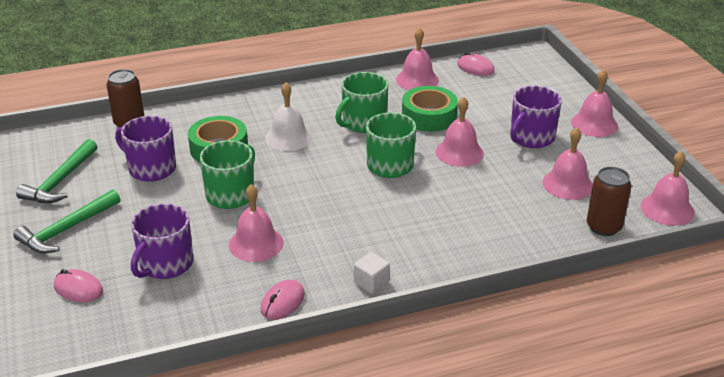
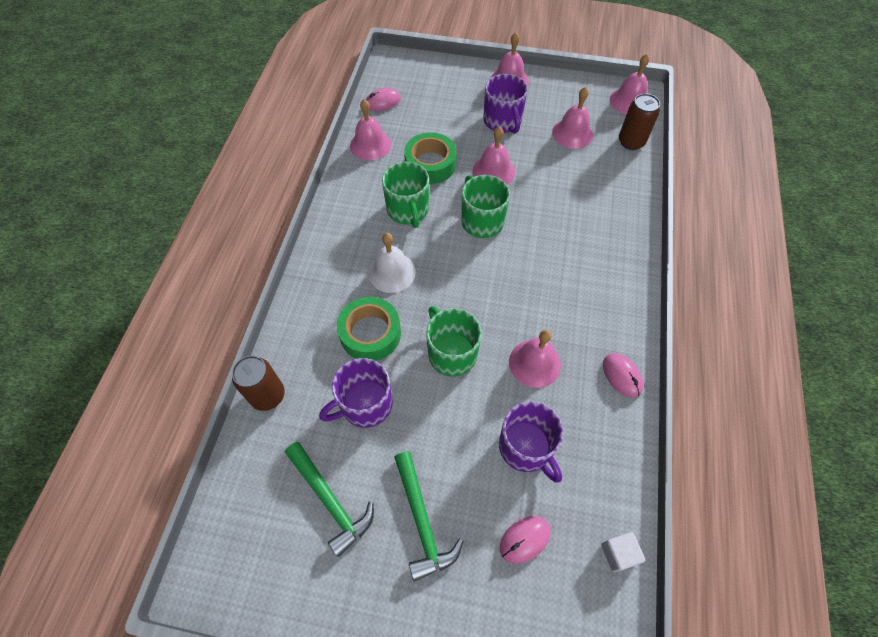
camera: 60 degrees left, 25 degrees up
white cube [354,252,390,294] -> white cube moved to [601,532,645,572]

